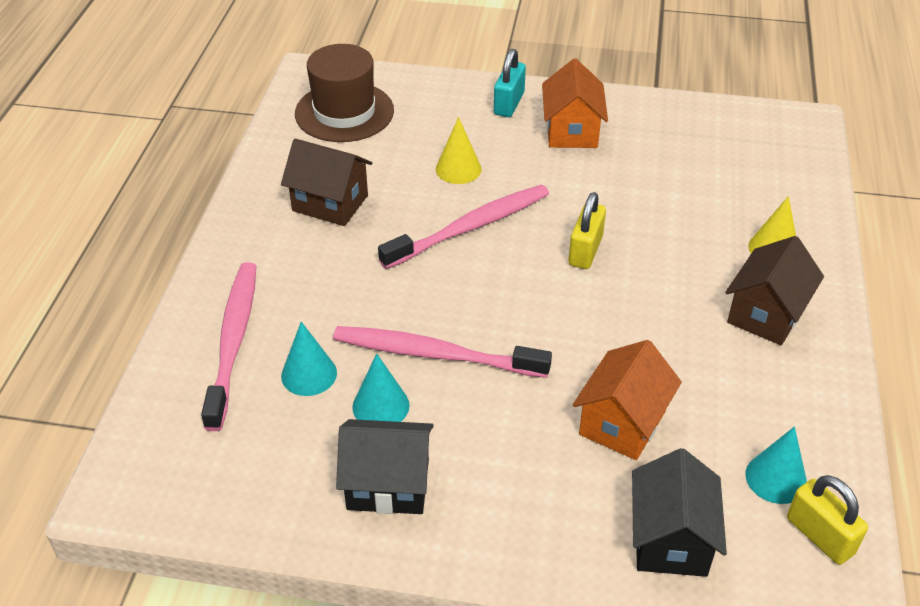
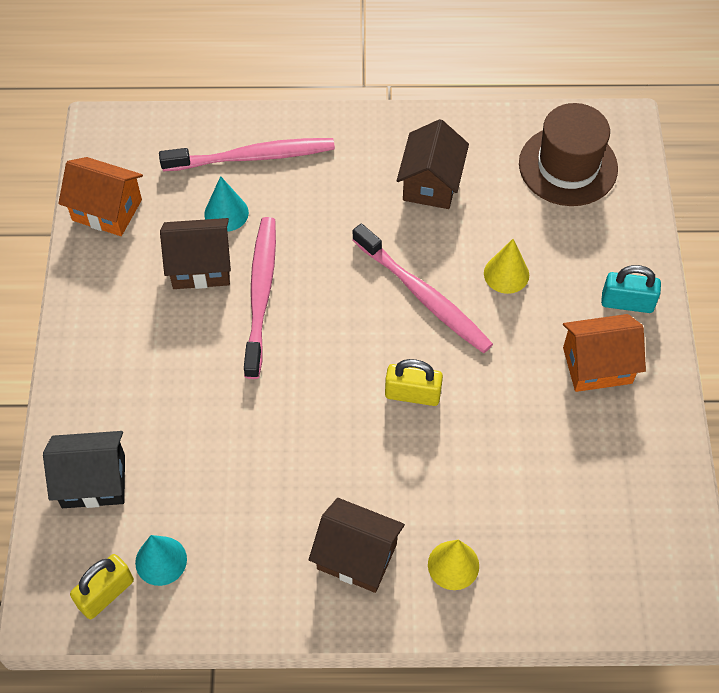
camera: 80 degrees right, 15 degrees up
black house [336,419,433,514] -> none
turquoise cone [352,353,410,422] -> brown house [160,218,231,289]
orange house [573,340,682,460] -> orange house moved to [58,157,143,236]

